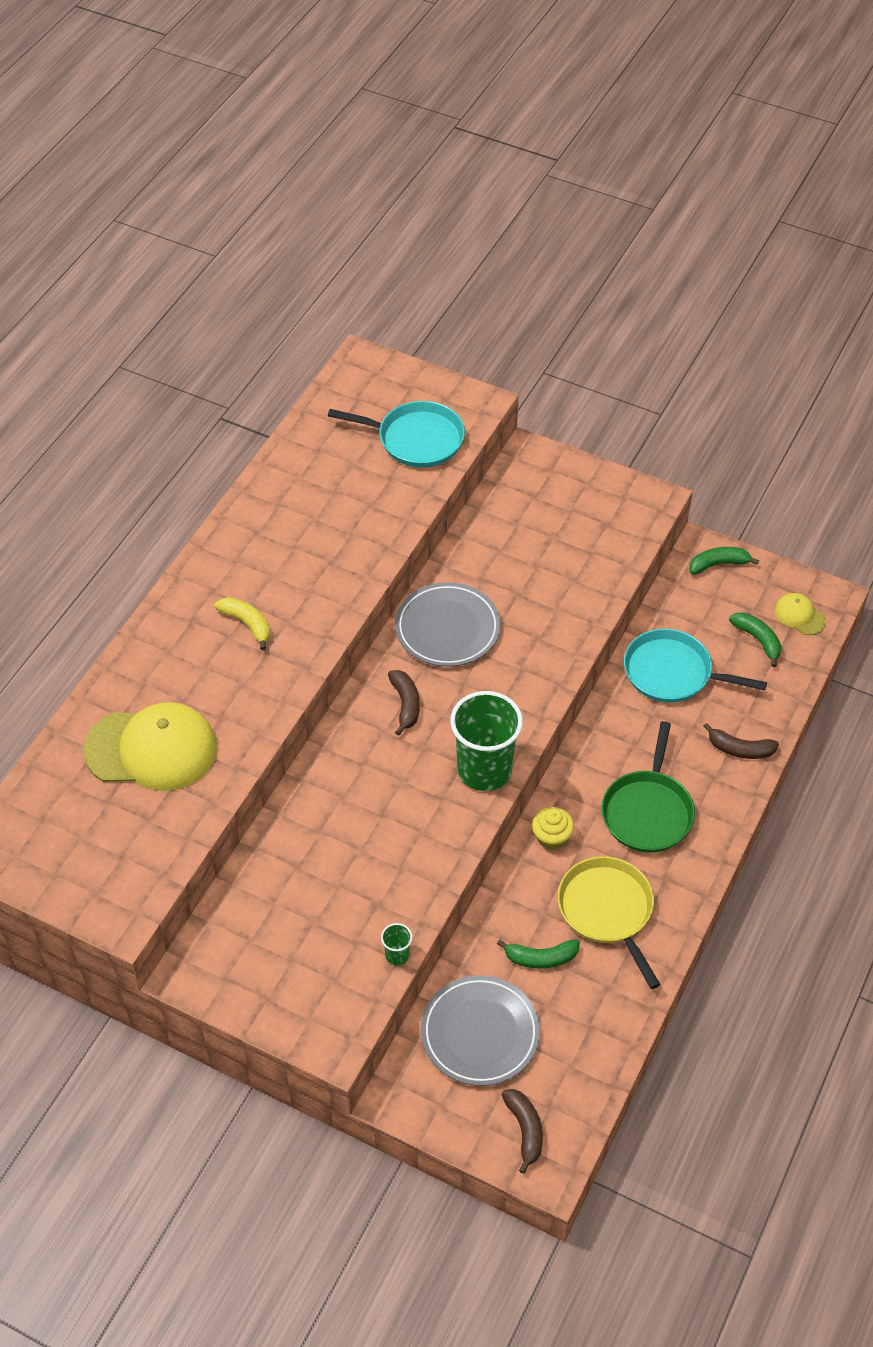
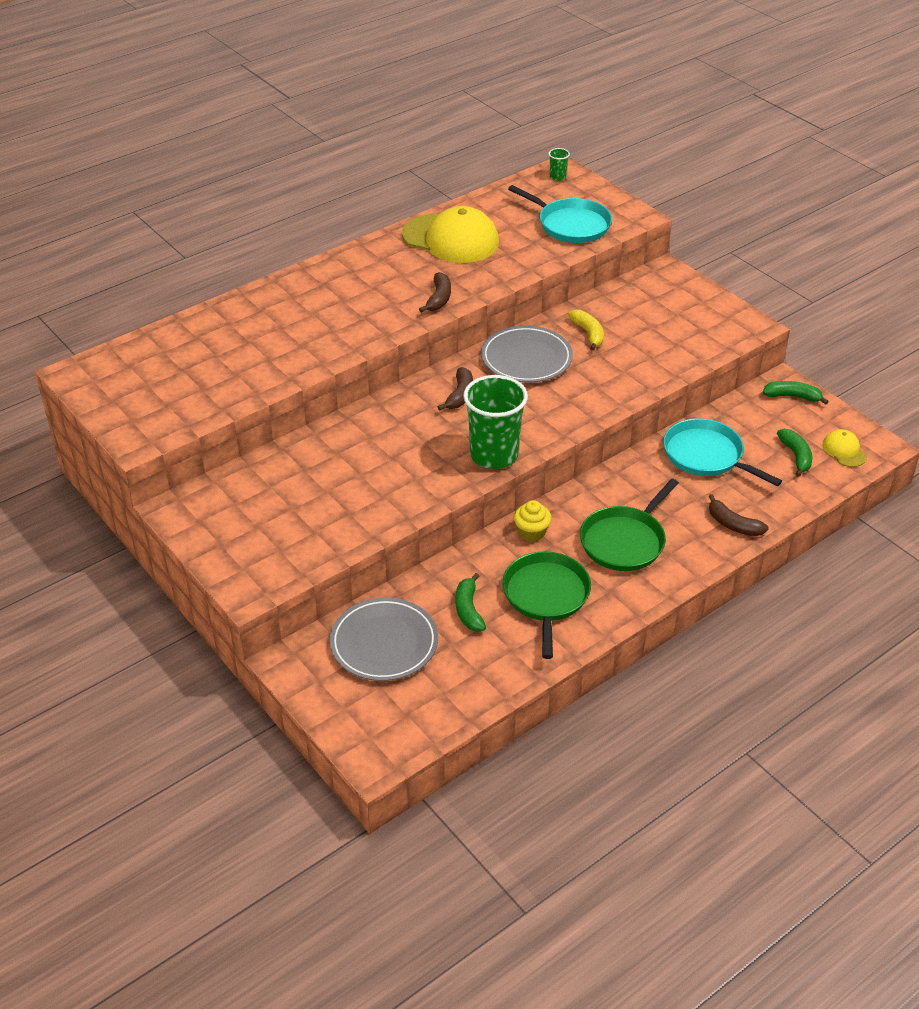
camera: 25 degrees right, 10 degrees down
yellow cap [84,702,217,791] -> yellow cap moved to [402,206,499,263]
yellow banana [214,597,270,650] -> yellow banana moved to [568,310,604,351]
green cup [381,923,412,966] -> green cup moved to [549,148,570,181]
green banana [497,939,580,969] -> green banana turned 60 degrees clockwise [455,573,486,631]
brown banana [501,1089,543,1174] -> brown banana moved to [419,272,451,313]
yellow pan [558,856,660,989] -> green pan [502,551,591,659]

